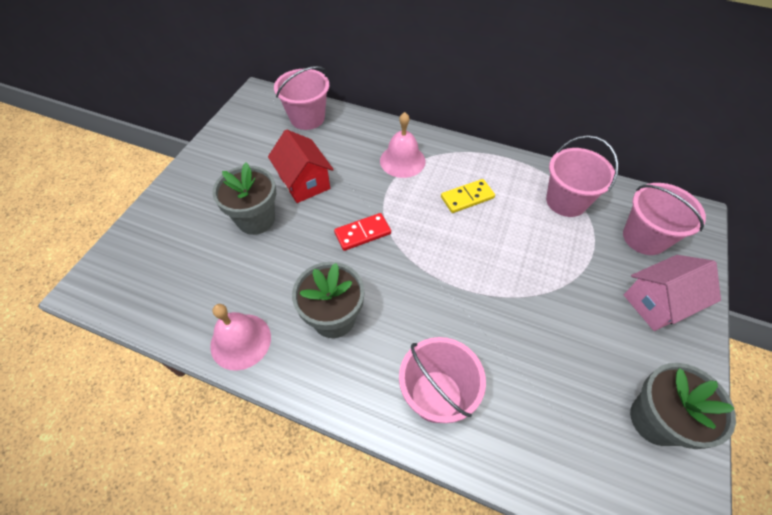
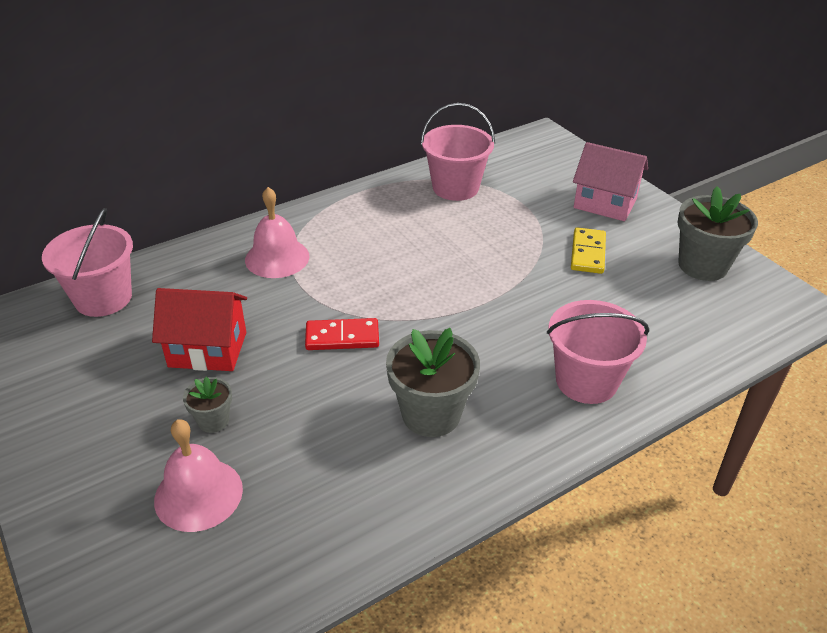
camera: 55 degrees left, 15 degrees down
pink bell [210,304,271,371] -> pink bell moved to [154,419,243,532]
grey flower pot [212,163,276,235] -> grey flower pot [183,377,232,433], size x0.52
red domino [334,213,391,251] -> red domino turned 75 degrees clockwise [305,318,379,350]
yellow domino [441,179,495,213] -> yellow domino moved to [571,227,606,274]
pink bucket [623,183,706,255] -> none
pink house [624,255,721,331] -> pink house turned 75 degrees counterclockwise [573,142,648,221]

